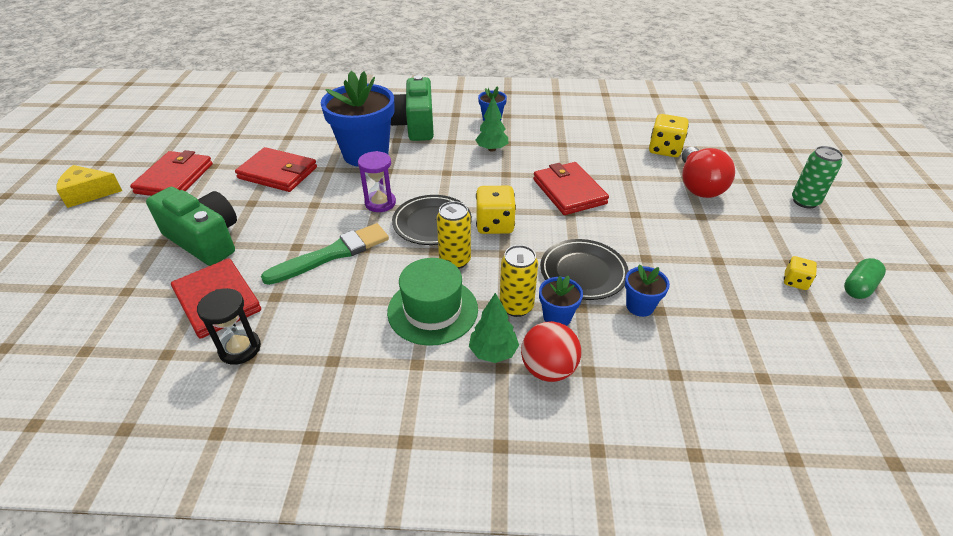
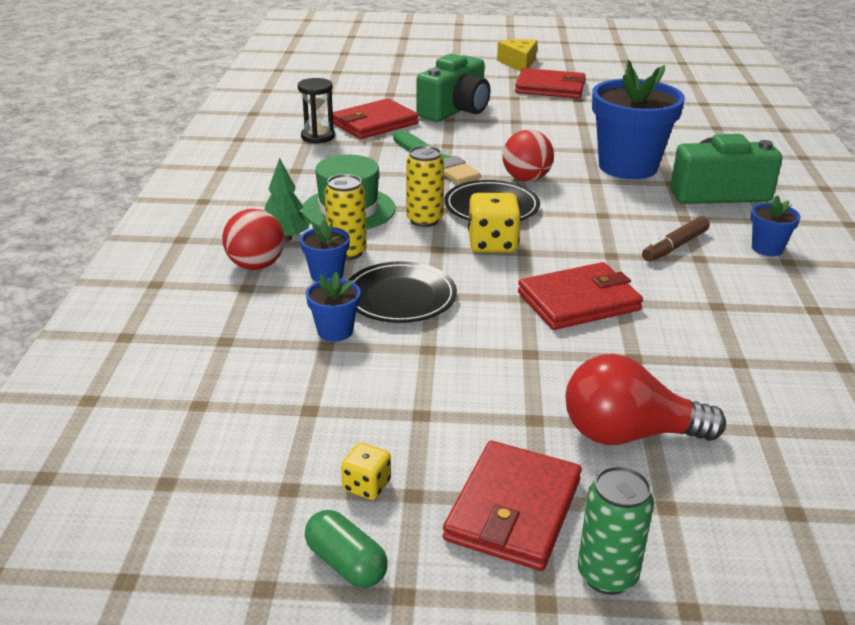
camera: 90 degrees right, 10 degrees down
red wallet [235,147,317,192] -> red wallet moved to [443,441,582,571]
purple hourglass [358,151,396,212] -> red ball [502,130,554,182]
green tree [475,96,508,152] -> brown marker [642,216,710,262]
yellow dice [649,114,689,157] -> none

